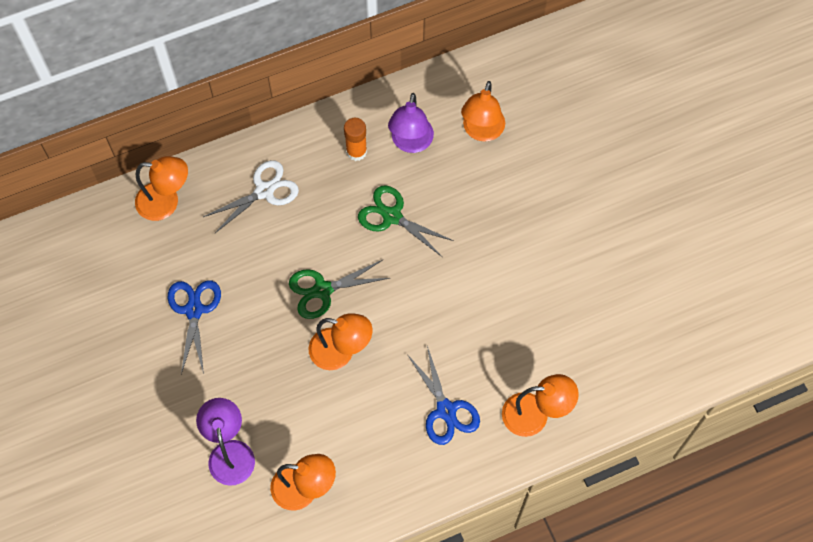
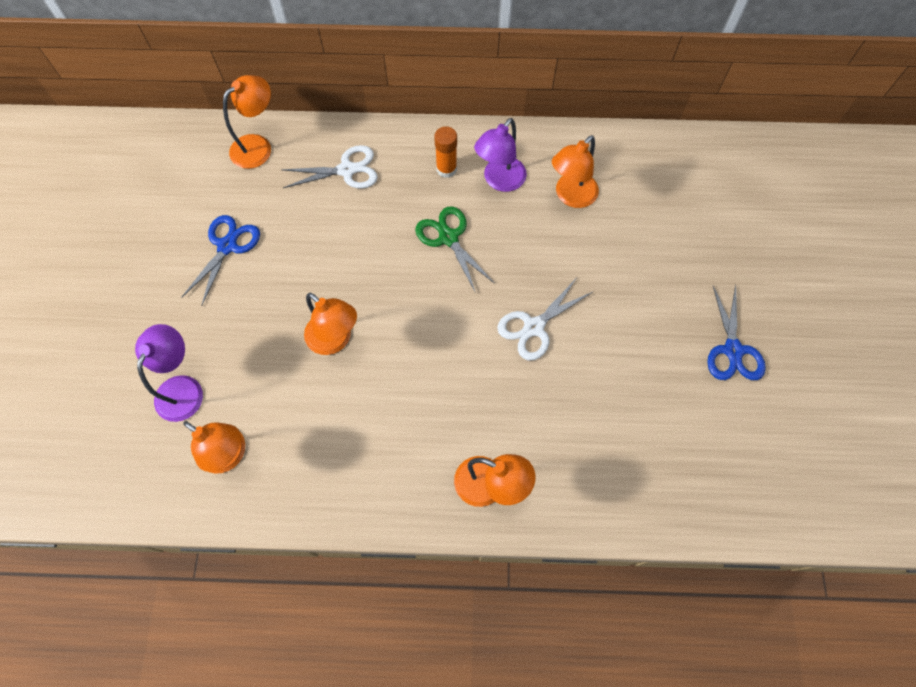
camera: 25 degrees right, 0 degrees up
orange lamp [135,156,188,221] -> orange lamp turned 75 degrees counterclockwise [223,75,271,169]
green scissors [289,260,389,319] -> none
blue scissors [407,346,480,445] -> blue scissors moved to [707,285,766,380]
none -> white scissors [497,279,592,360]

